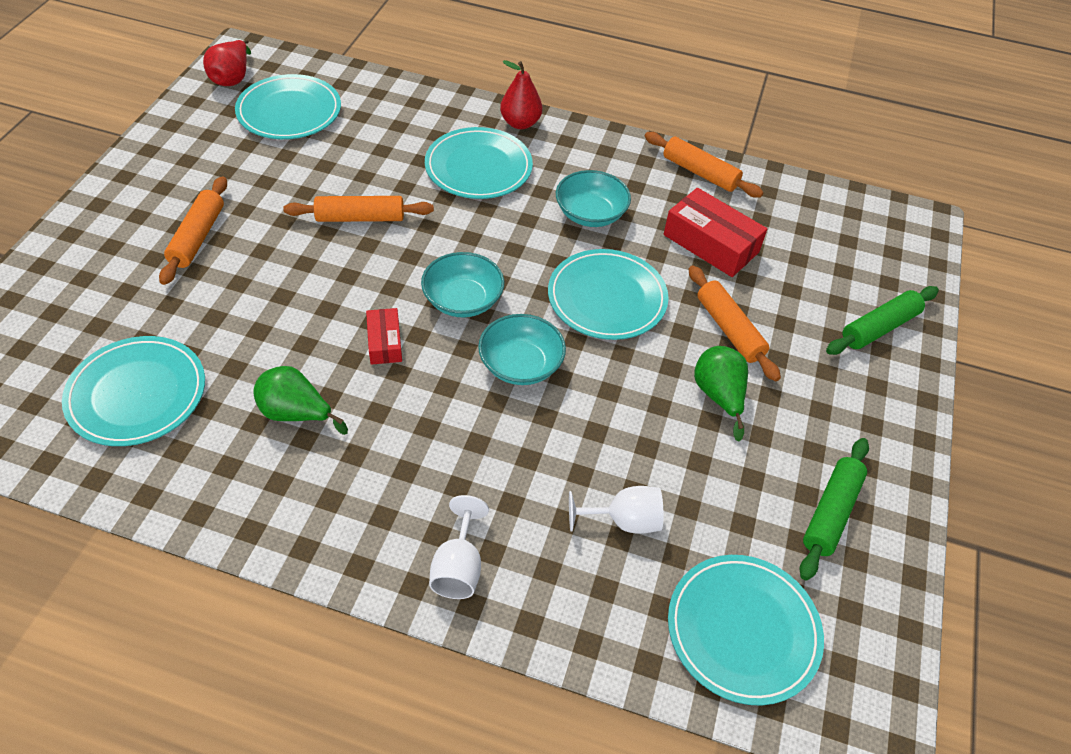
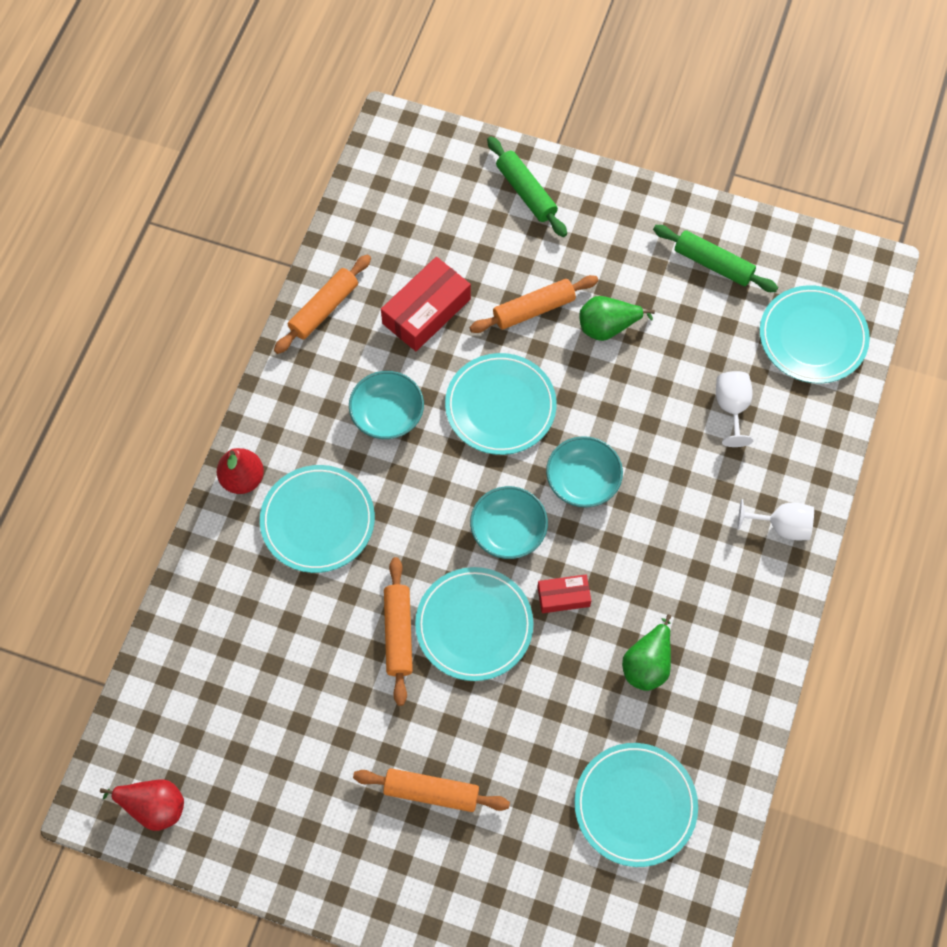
camera: 85 degrees left, 15 degrees up
turquoise plate [235,74,341,139] -> turquoise plate moved to [415,567,533,681]

